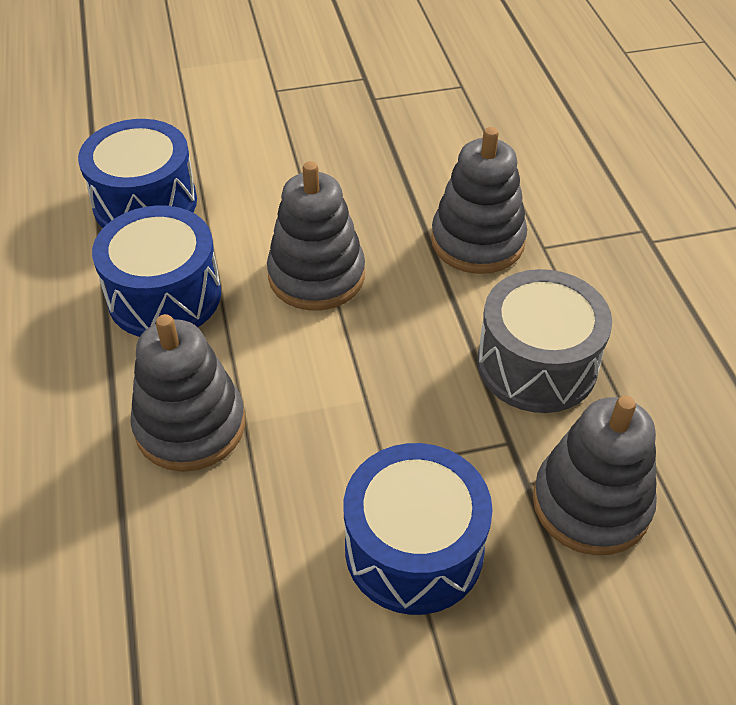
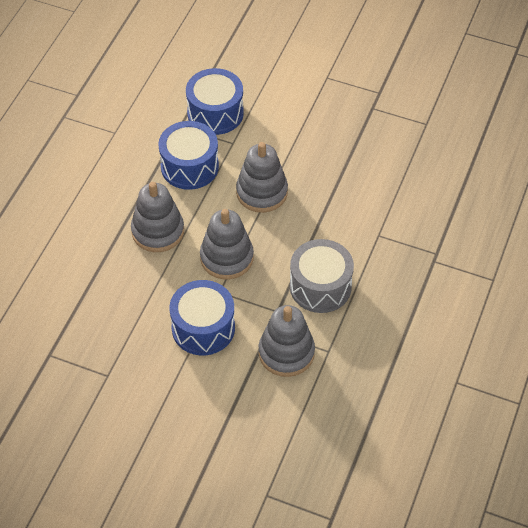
camera: 35 degrees right, 5 degrees up
grey stacking toy [431,127,527,274] -> grey stacking toy moved to [200,209,254,279]

